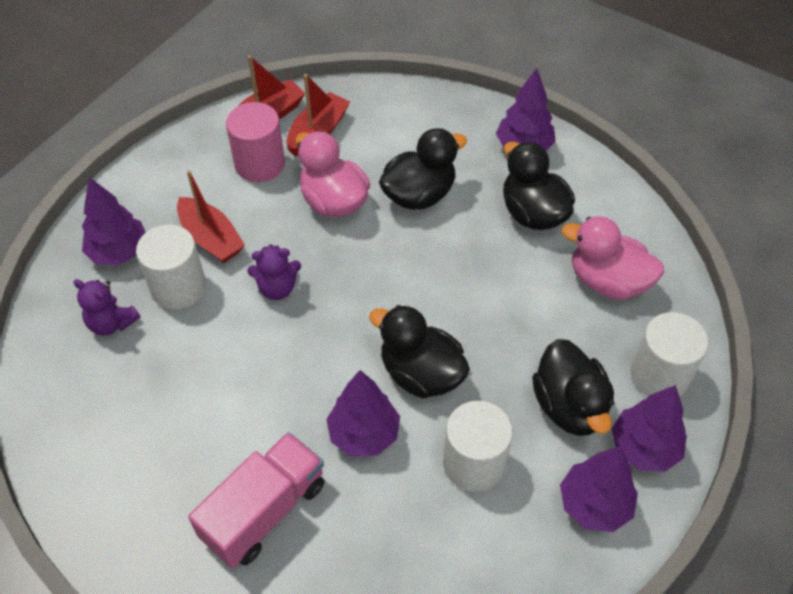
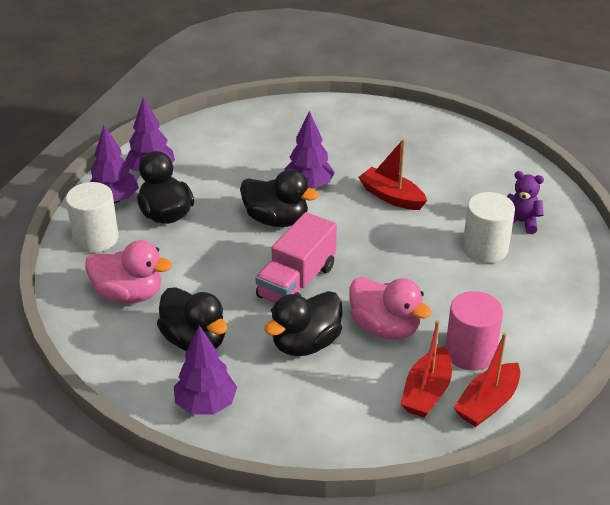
camera: 170 degrees right, 15 degrees down
purple tree [82,177,146,265] -> none
red boat [177,170,245,263] -> red boat moved to [358,139,427,210]
pink truck [188,432,325,568] -> pink truck moved to [256,212,337,303]
purple teddy bear [247,244,301,300] -> none
white cylinder [443,401,513,492] -> none

